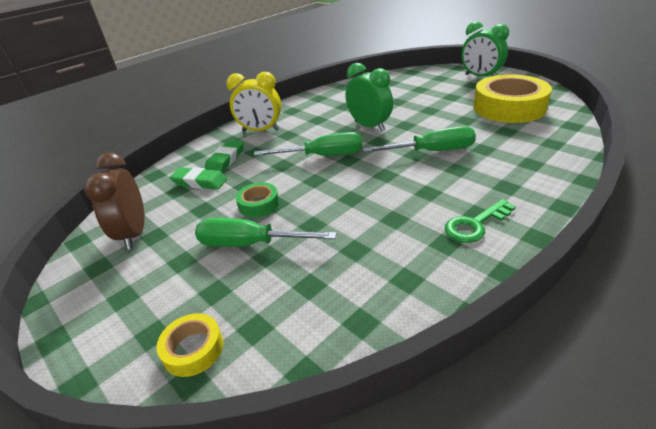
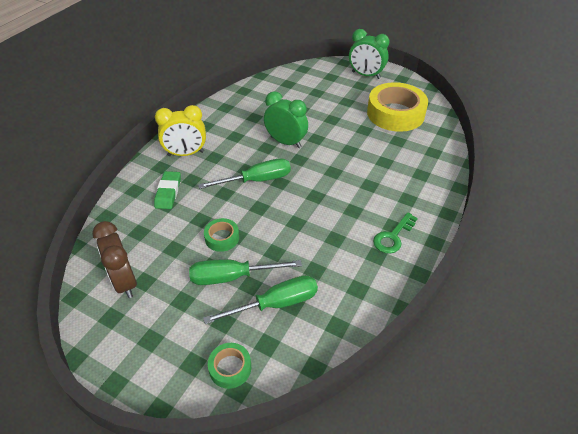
camera: 20 degrees left, 10 degrees up
yellow tape [157,313,223,377] -> green tape [208,343,251,389]
green eraser [169,167,227,190] -> none
green screwdriver [363,126,476,152] -> green screwdriver moved to [203,275,318,324]

